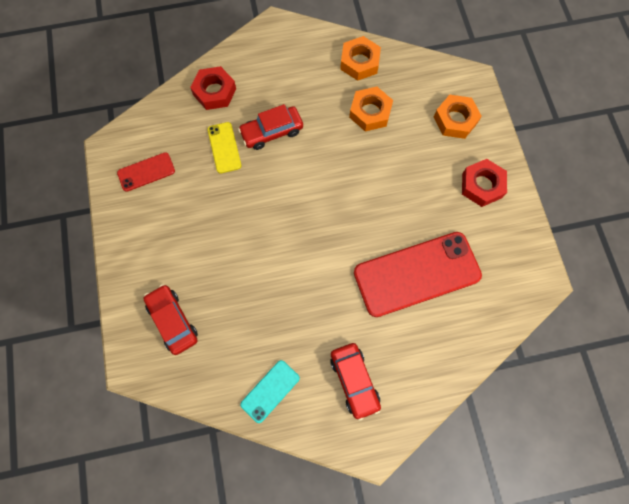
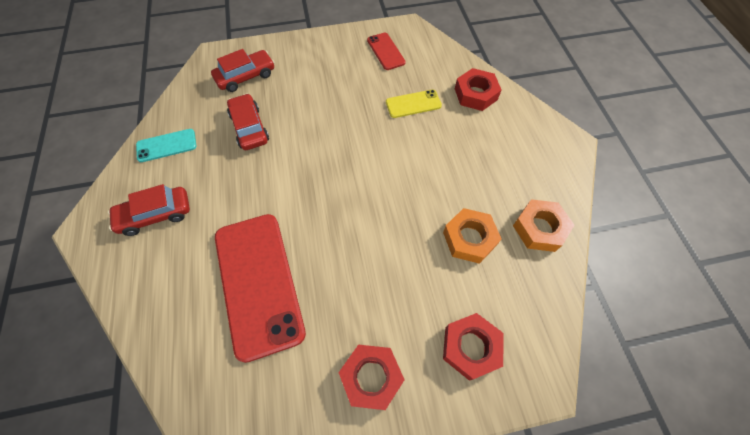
camera: 90 degrees right, 10 degrees down
red car [238,104,303,150] -> red car moved to [227,93,269,150]
turquoise phone [240,360,300,423] -> turquoise phone turned 60 degrees counterclockwise [136,129,196,162]
orange nut [434,95,482,139] -> red nut [443,313,504,381]

